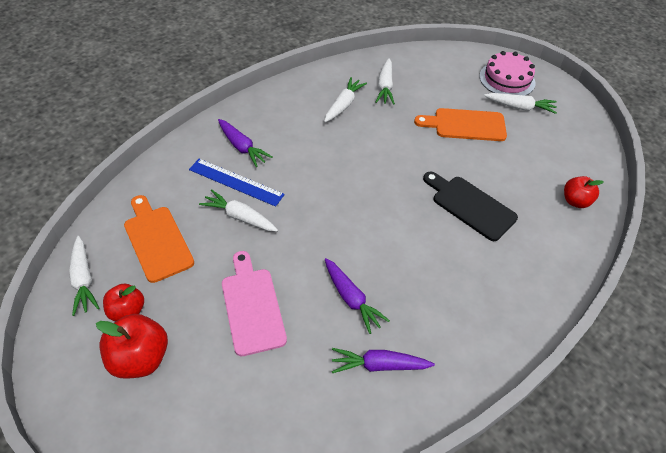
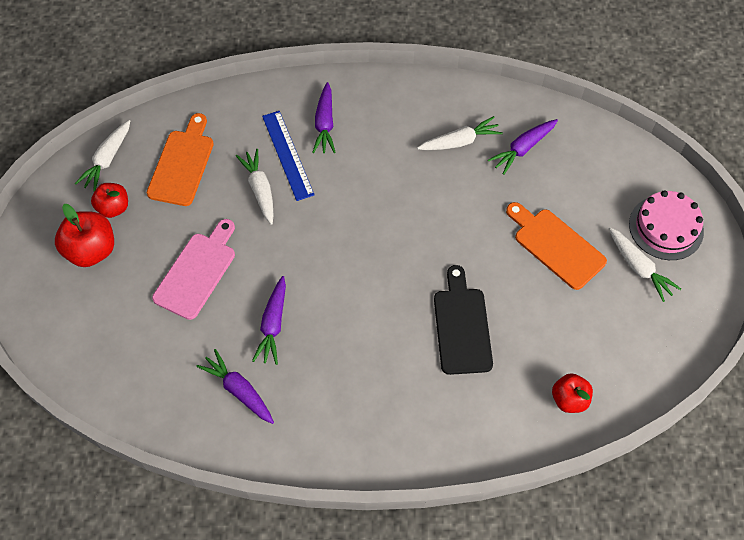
camera: 45 degrees right, 10 degrees up
white carrot [376,58,395,105] -> purple carrot [488,119,558,175]

